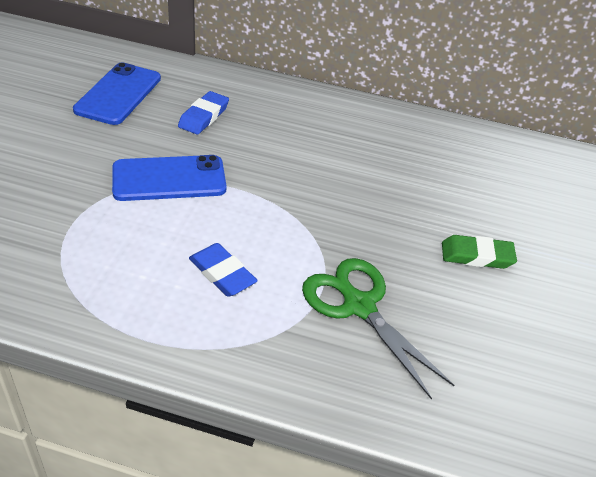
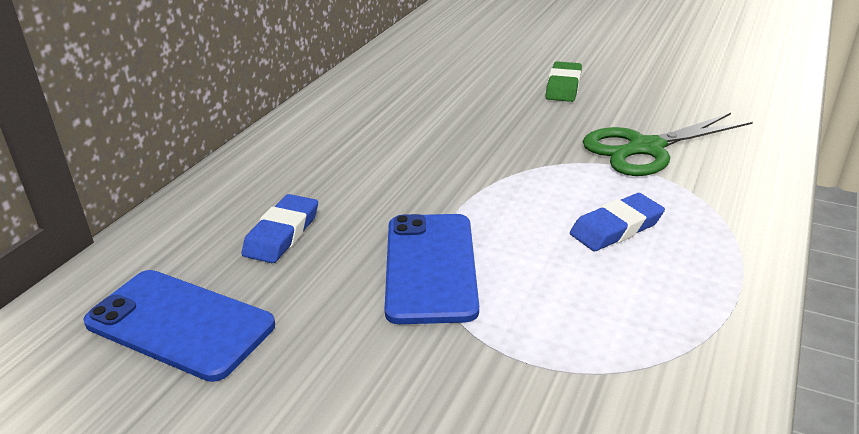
camera: 75 degrees left, 10 degrees down
blue eraser [178,91,229,135] -> blue eraser turned 75 degrees clockwise [242,194,318,263]

